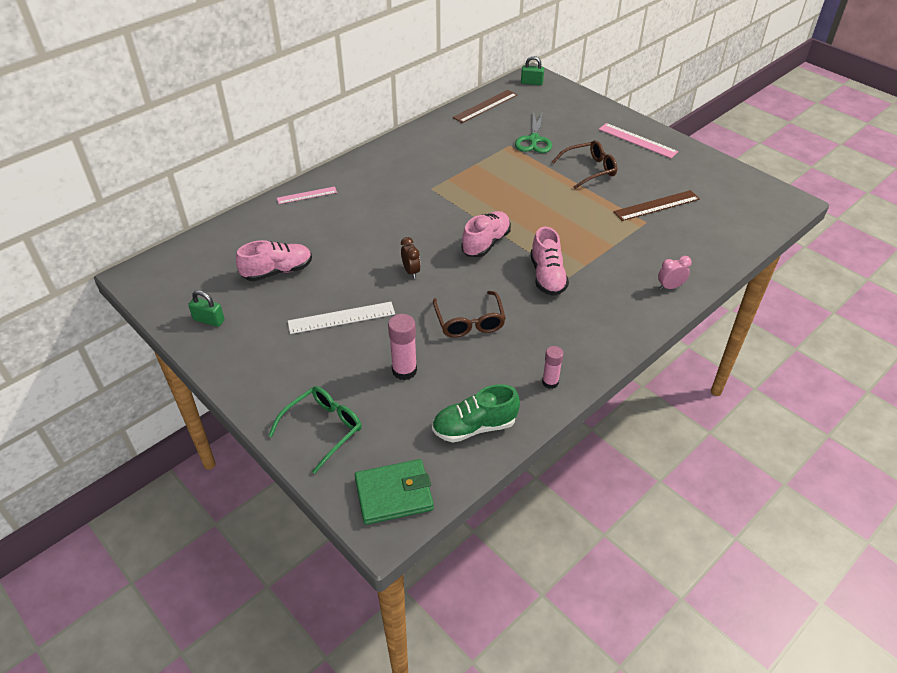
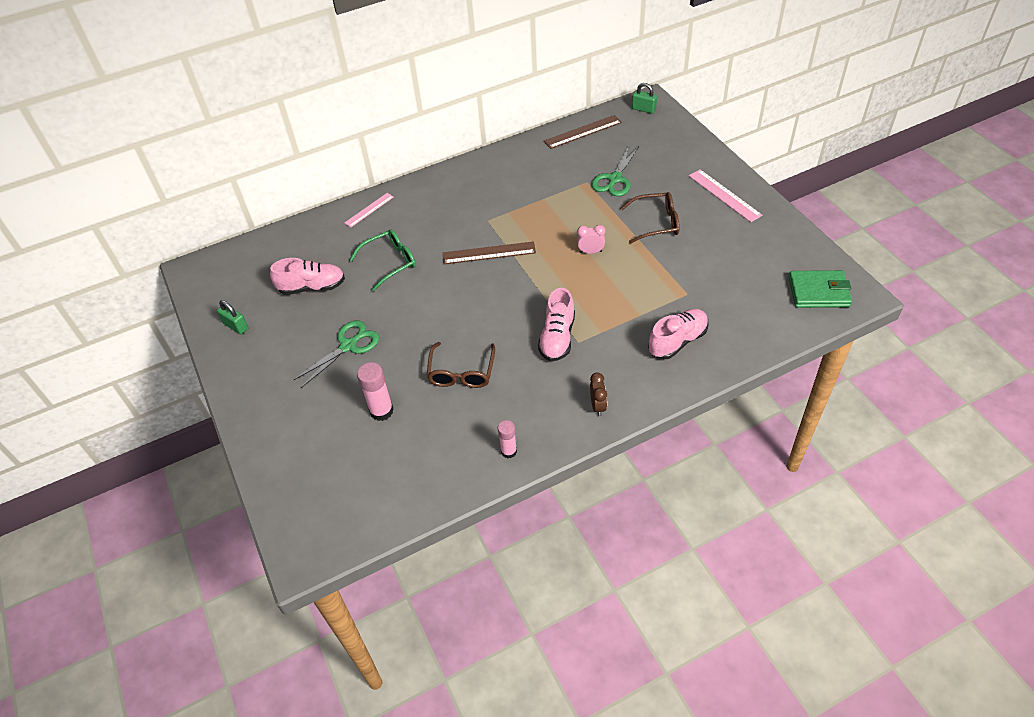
camera: 20 degrees right, 5 degrees up
green glasses [268,386,362,474] -> green glasses moved to [350,229,416,291]
pink ruler [277,186,337,204] -> pink ruler turned 45 degrees counterclockwise [344,193,394,227]
white ruler [288,302,395,334] -> green scissors [293,320,379,388]
green wallet [355,459,434,525] -> green wallet moved to [789,270,852,308]
brown clock [401,237,421,279] -> brown clock moved to [590,372,607,416]
green shoe [432,384,520,442] -> none
pink shoe [461,211,511,257] -> pink shoe moved to [648,309,708,359]
brown ruler [614,190,700,221] -> brown ruler moved to [443,241,536,264]
pink clock [658,256,692,290] -> pink clock moved to [577,225,605,254]

